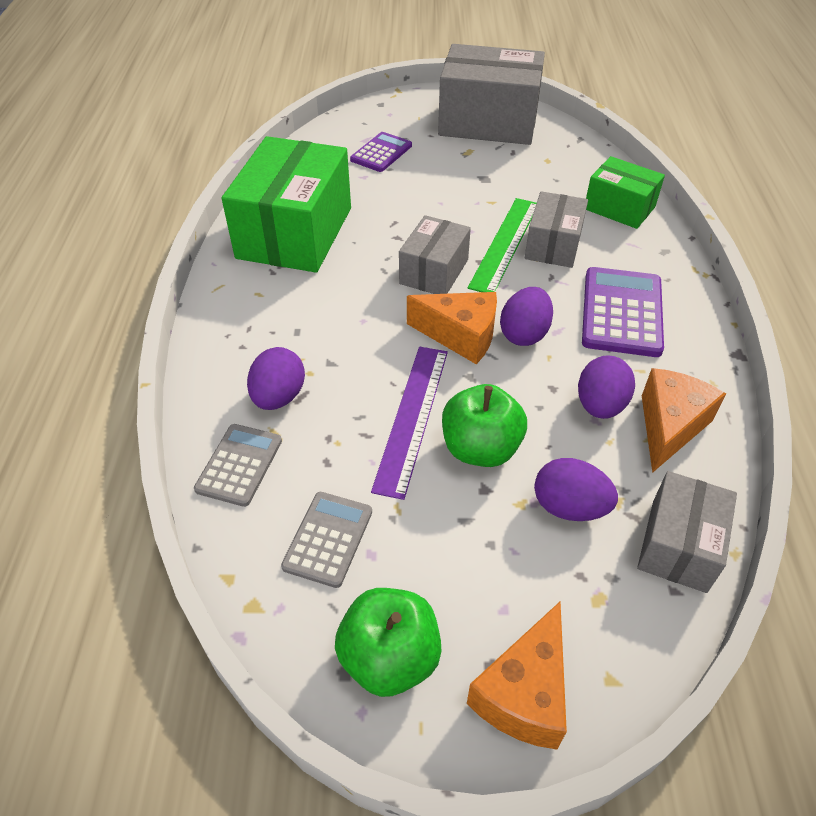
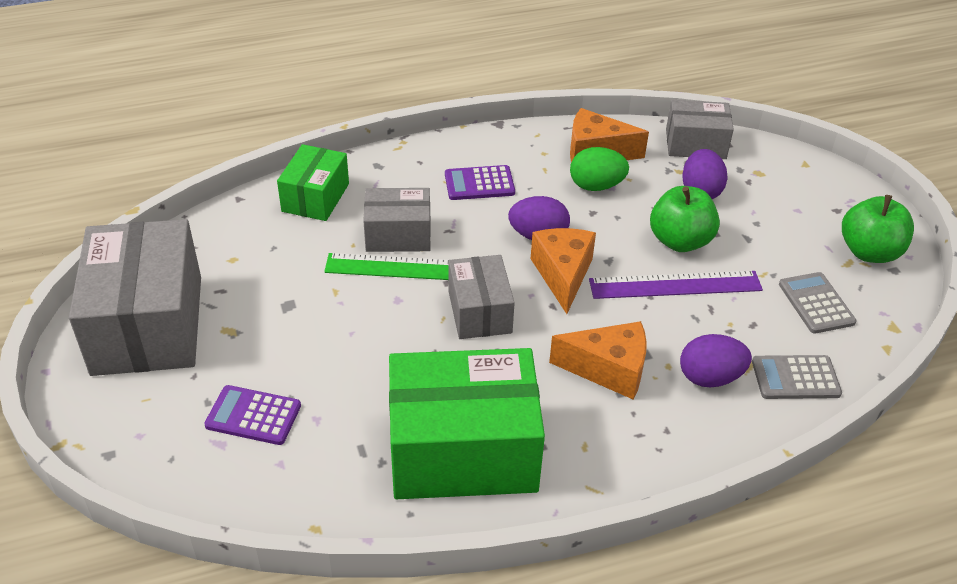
camera: 110 degrees left, 5 degrees down
grey calculator [281,492,372,588] -> grey calculator turned 75 degrees clockwise [779,272,856,334]
grey box [399,215,471,294] -> grey box turned 75 degrees clockwise [448,255,515,339]
orange cheese [467,602,567,750] -> orange cheese moved to [549,321,647,399]
purple egg [578,355,635,419] -> green egg [570,147,629,191]
purple calculator [582,267,664,357] -> purple calculator [445,165,515,200], size x0.64

